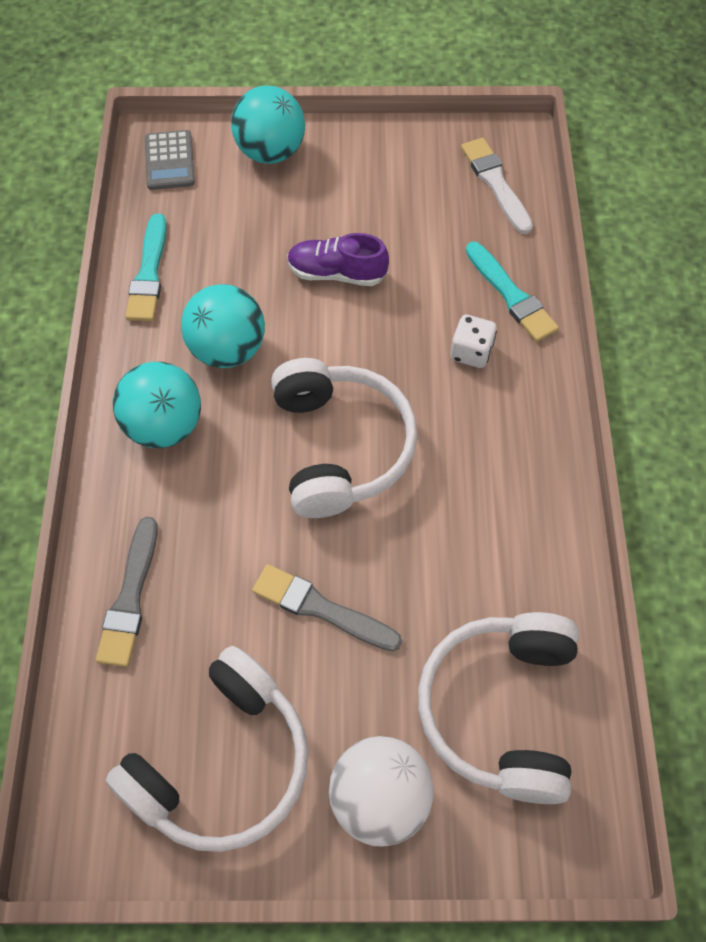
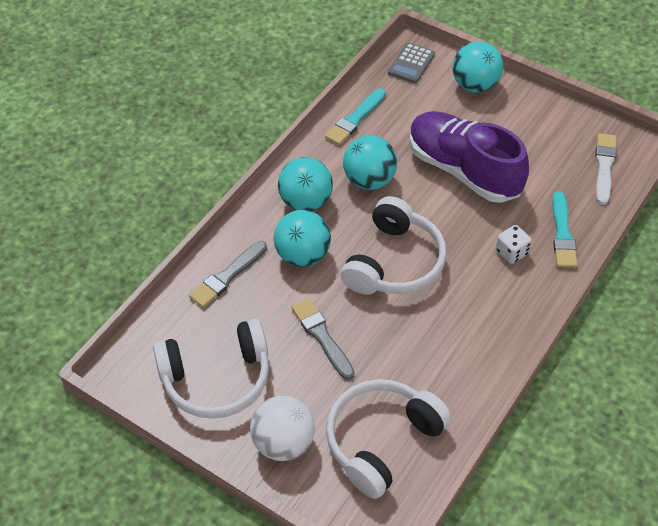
camera: 35 degrees right, 10 degrees down
purple shoe [287,233,389,286] -> purple shoe [409,111,529,203], size x1.97
none -> turquoise ball [274,210,331,267]

